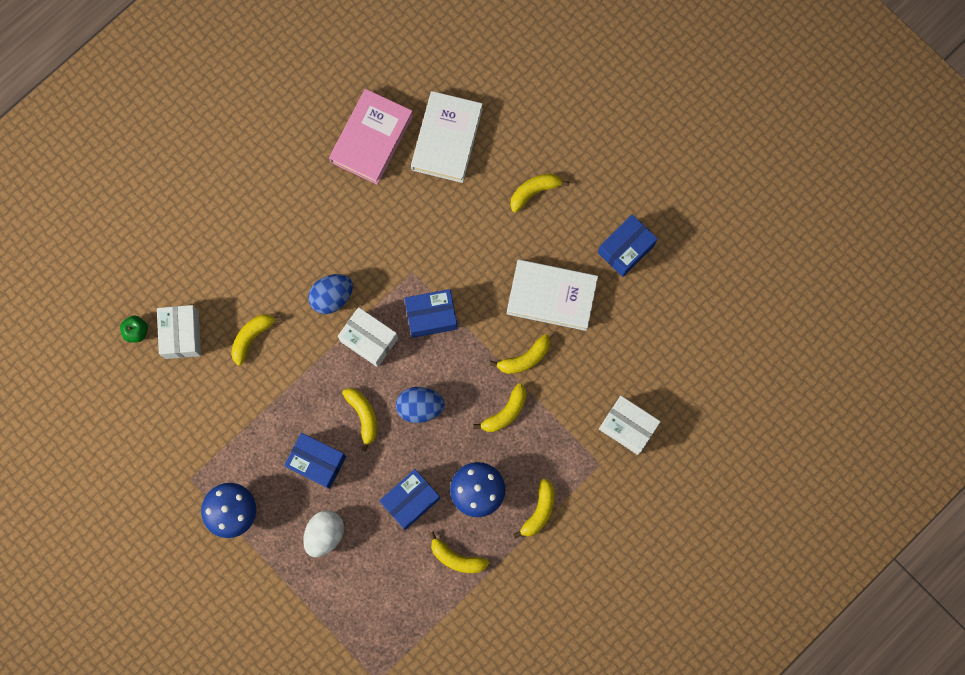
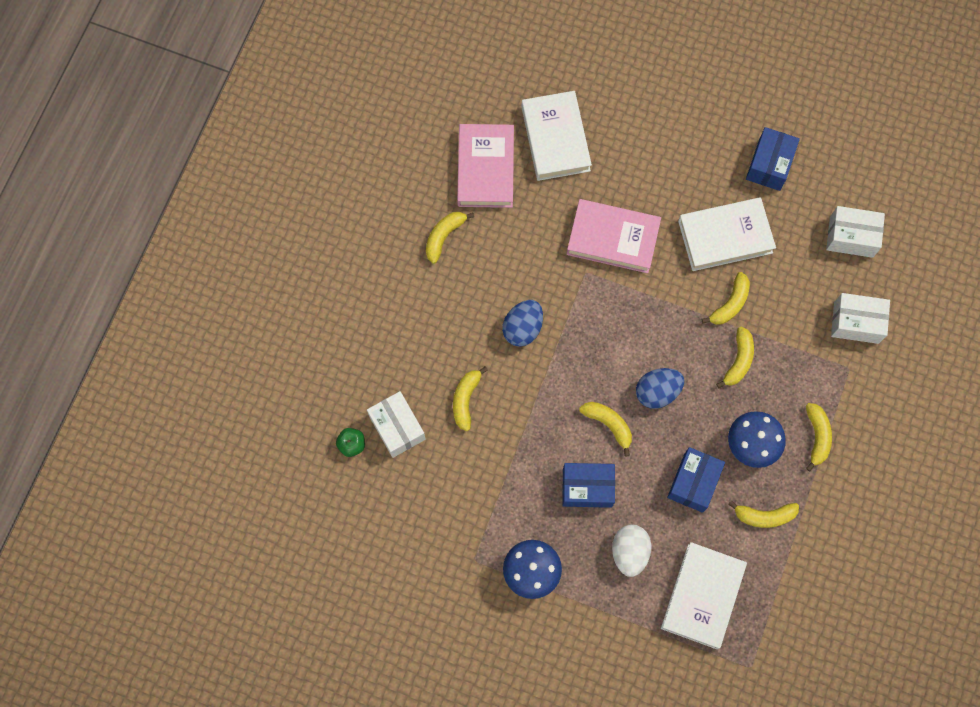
camera: 25 degrees left, 5 degrees down
white box [338,307,398,367] -> white box moved to [826,206,885,258]
blue box [404,289,458,338] -> none
yellow banana [510,174,569,213] -> yellow banana moved to [426,212,474,264]
none -> pink book [566,199,661,273]
none -> white book [661,542,747,649]

